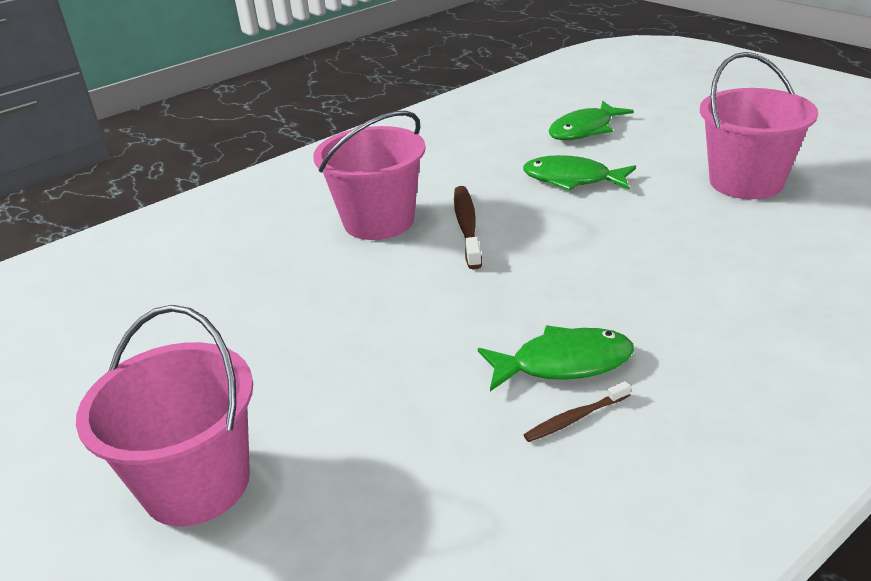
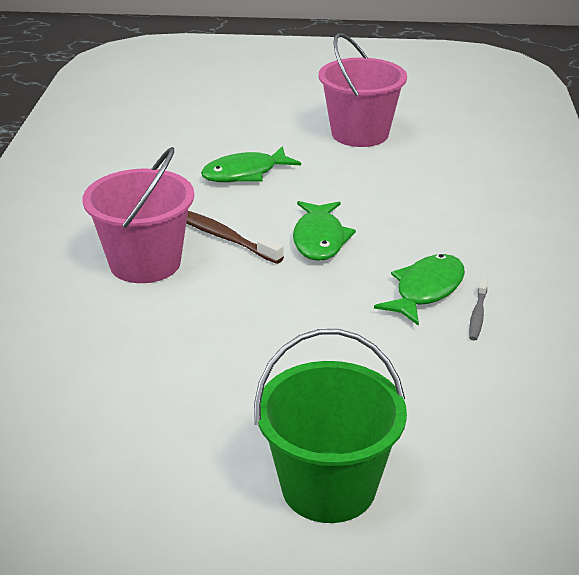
camera: 50 degrees left, 0 degrees up
pink bucket [76,305,253,526] -> green bucket [254,329,407,523]
brown toothbrush [524,381,631,442] -> grey toothbrush [469,279,488,341]
green fish [549,101,634,140] -> green fish moved to [293,201,356,261]

